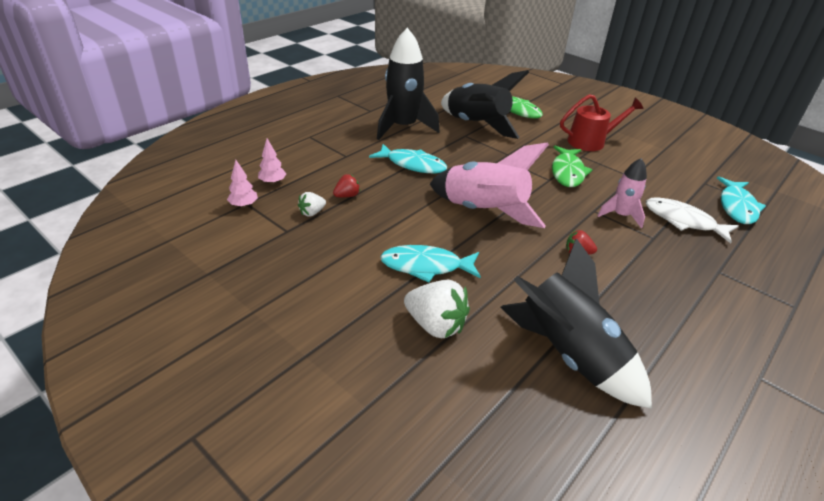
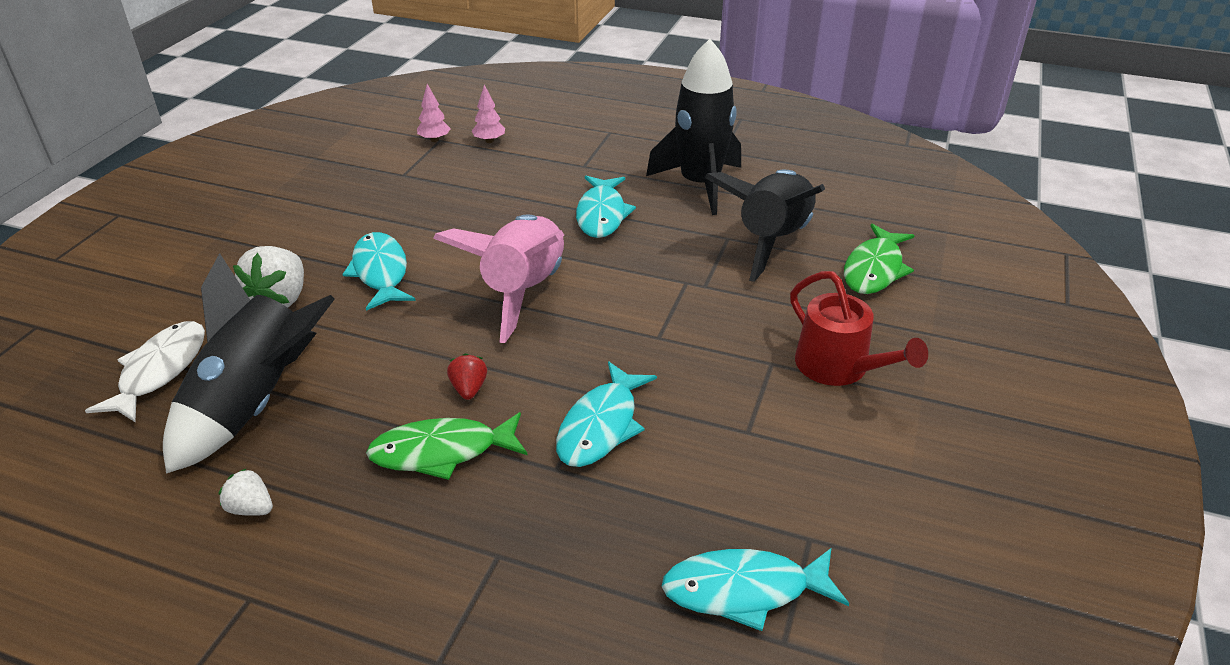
camera: 70 degrees right, 0 degrees up
white strawberry [298,192,326,217] -> white strawberry moved to [219,468,273,516]
red strawberry [333,174,360,197] -> none
green fish [552,146,593,187] -> green fish moved to [366,412,527,480]
pink rocket [598,158,647,228] -> turquoise fish [556,361,657,467]
white fish [646,197,738,243] -> white fish moved to [85,321,205,422]

